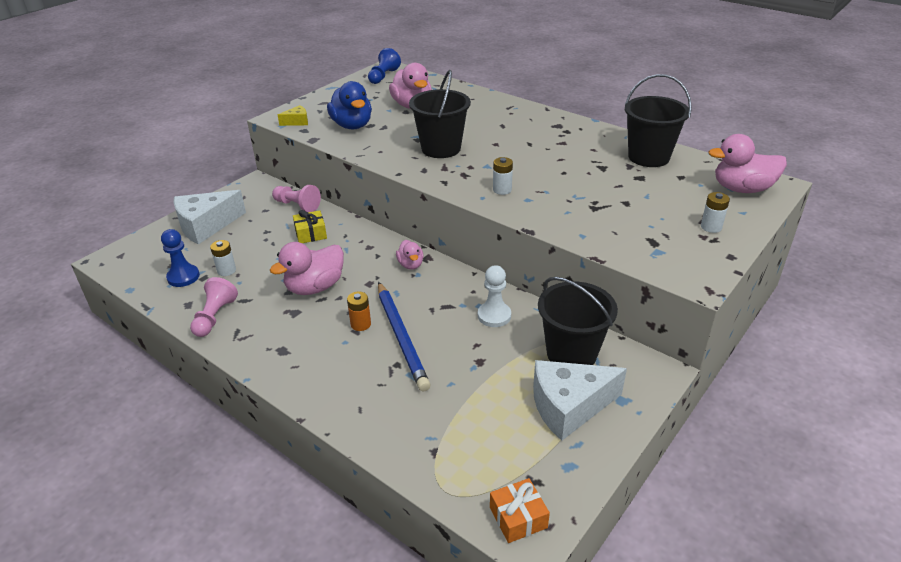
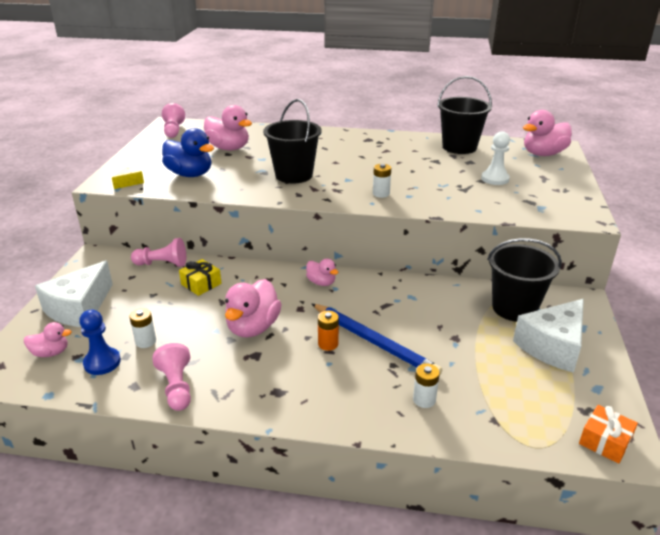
camera: 30 degrees left, 5 degrees down
blue pawn [368,48,401,84] -> pink pawn [162,103,185,138]
white pawn [478,265,511,327] -> white pawn moved to [481,131,510,185]
white battery [701,192,730,233] -> white battery moved to [413,363,440,408]
none -> pink duck [24,322,72,357]

